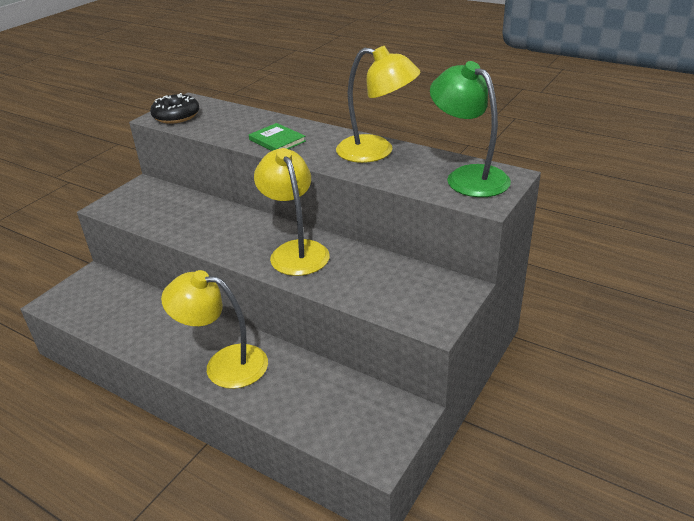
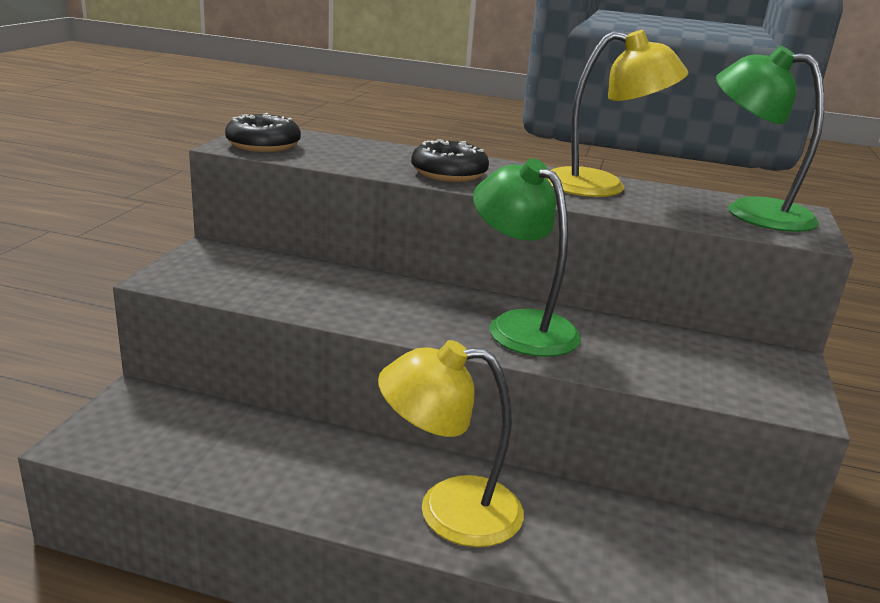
camera: 20 degrees left, 10 degrees down
green book [249,123,306,151] -> black donut [411,140,489,182]
yellow lamp [254,148,330,276] -> green lamp [473,158,581,357]

